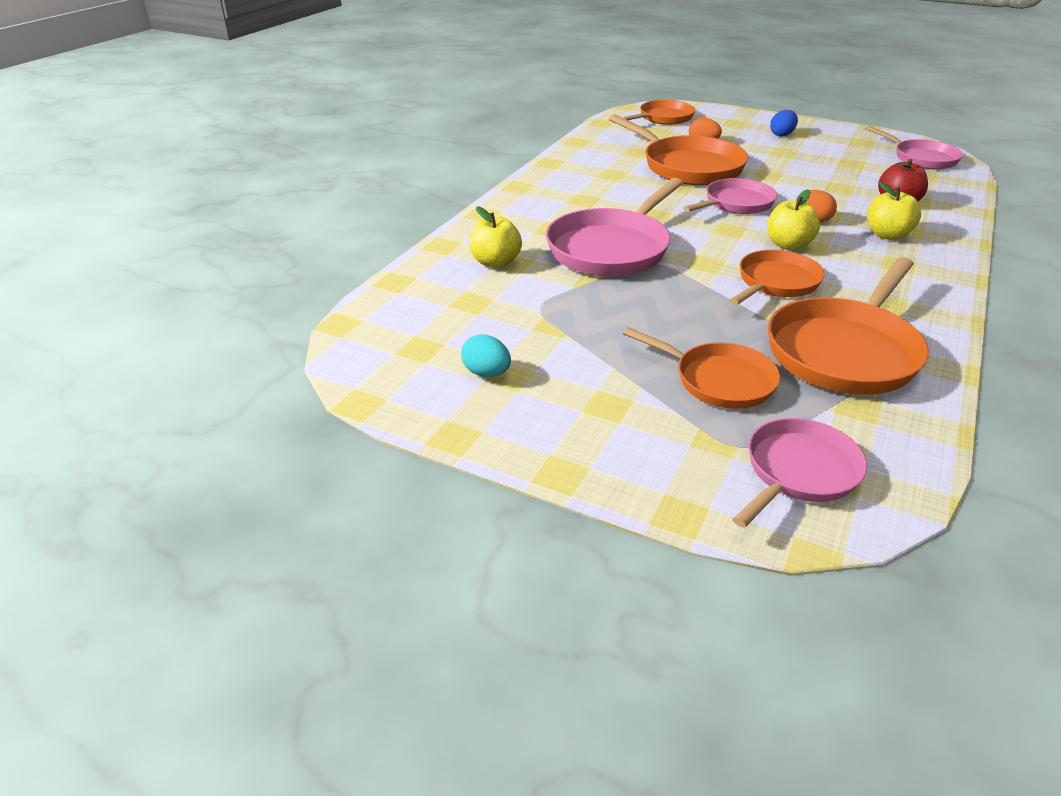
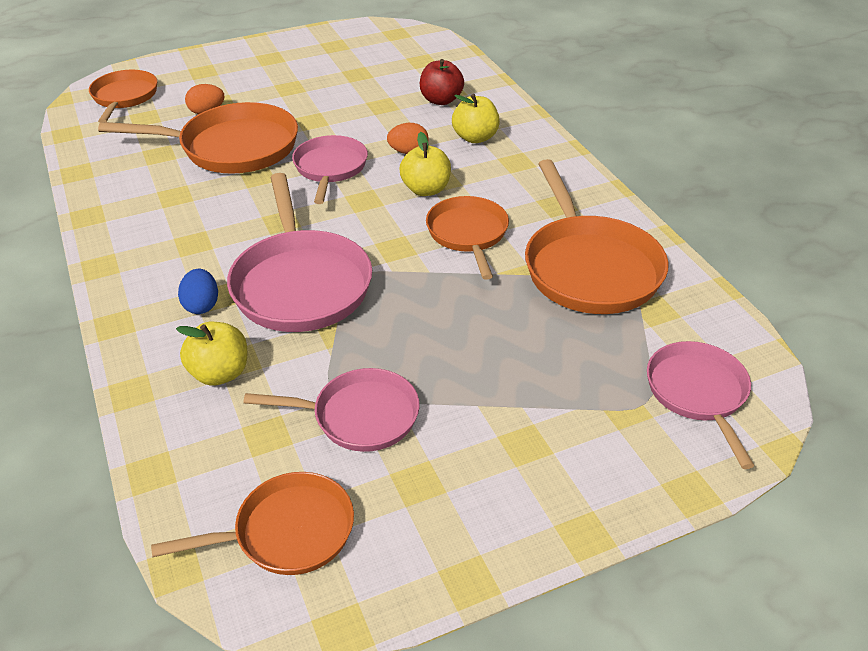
camera: 50 degrees left, 5 degrees up
turquoise egg [461,334,511,377] -> none
orange pan [623,327,780,409] -> orange pan moved to [151,472,354,575]
blue egg [770,110,798,137] -> blue egg moved to [178,269,218,314]
pink pan [865,125,963,169] -> pink pan moved to [243,368,420,452]

